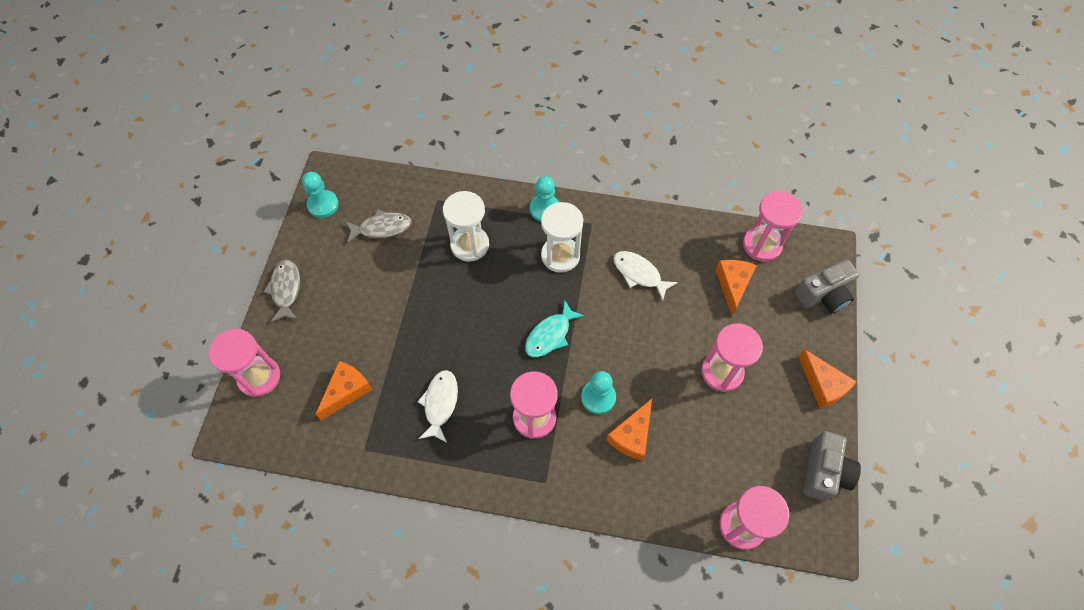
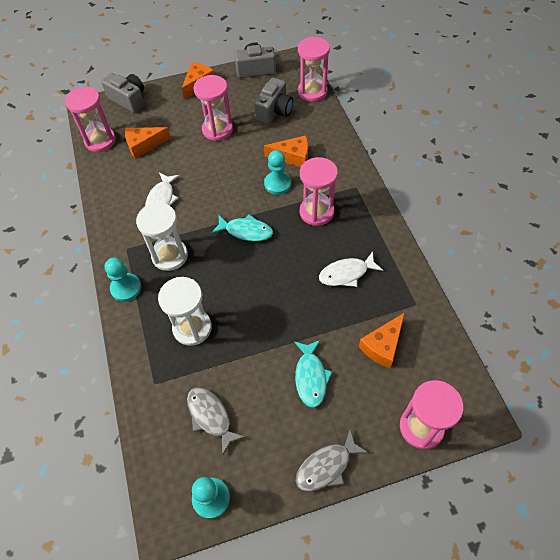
camera: 115 degrees left, 5 degrees down
orange cheese [316,361,373,420] -> orange cheese turned 60 degrees counterclockwise [359,313,405,368]
none -> grey camera [254,78,293,124]
none -> turquoise fish [294,340,332,408]

